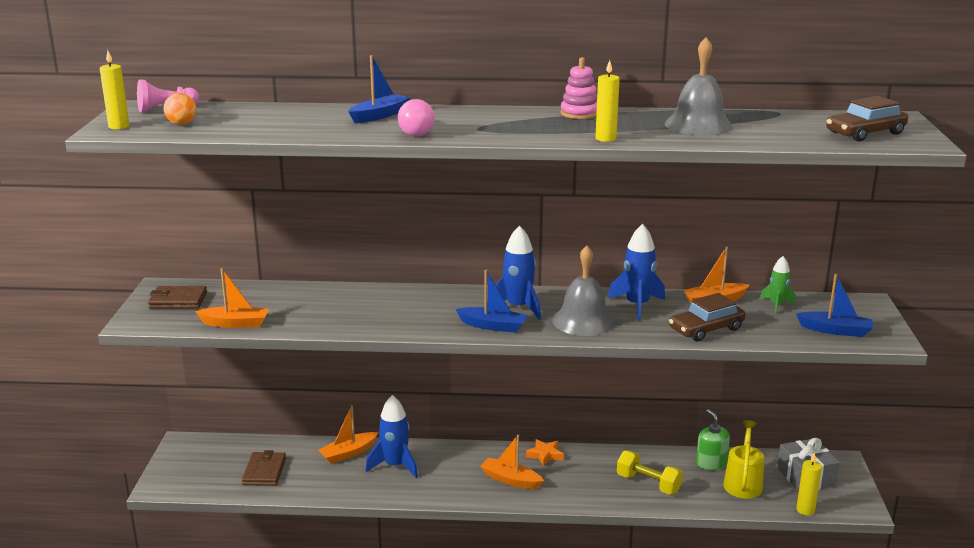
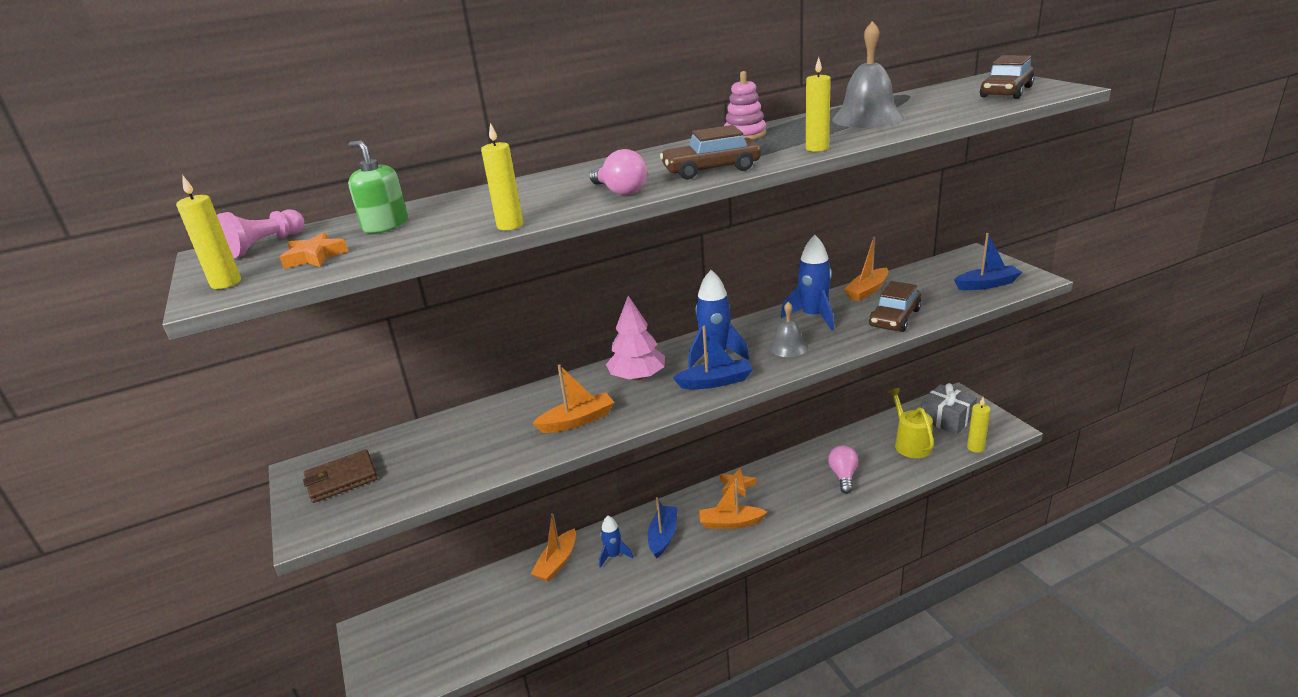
camera: 25 degrees left, 5 degrees up
orange ball [164,93,196,125] -> orange star [280,232,348,269]
orange boat [195,268,269,328] -> orange boat moved to [532,364,615,433]
brown wallet [242,450,286,486] -> none
blue boat [348,55,410,123] -> blue boat moved to [648,497,678,558]
blue rocket [366,395,418,478] -> blue rocket [599,515,633,568], size x0.61
grey bell [552,245,615,336] -> grey bell [769,302,808,357], size x0.60
yellow dumbbell [617,450,683,494] -> pink light bulb [828,445,859,494]
green soap dispenser [696,409,730,470] -> green soap dispenser moved to [348,141,408,233]
green rocket [760,256,796,314] -> none
none -> yellow candle [481,123,523,230]
none -> pink tree [606,296,665,380]
none -> brown car [660,125,761,179]

